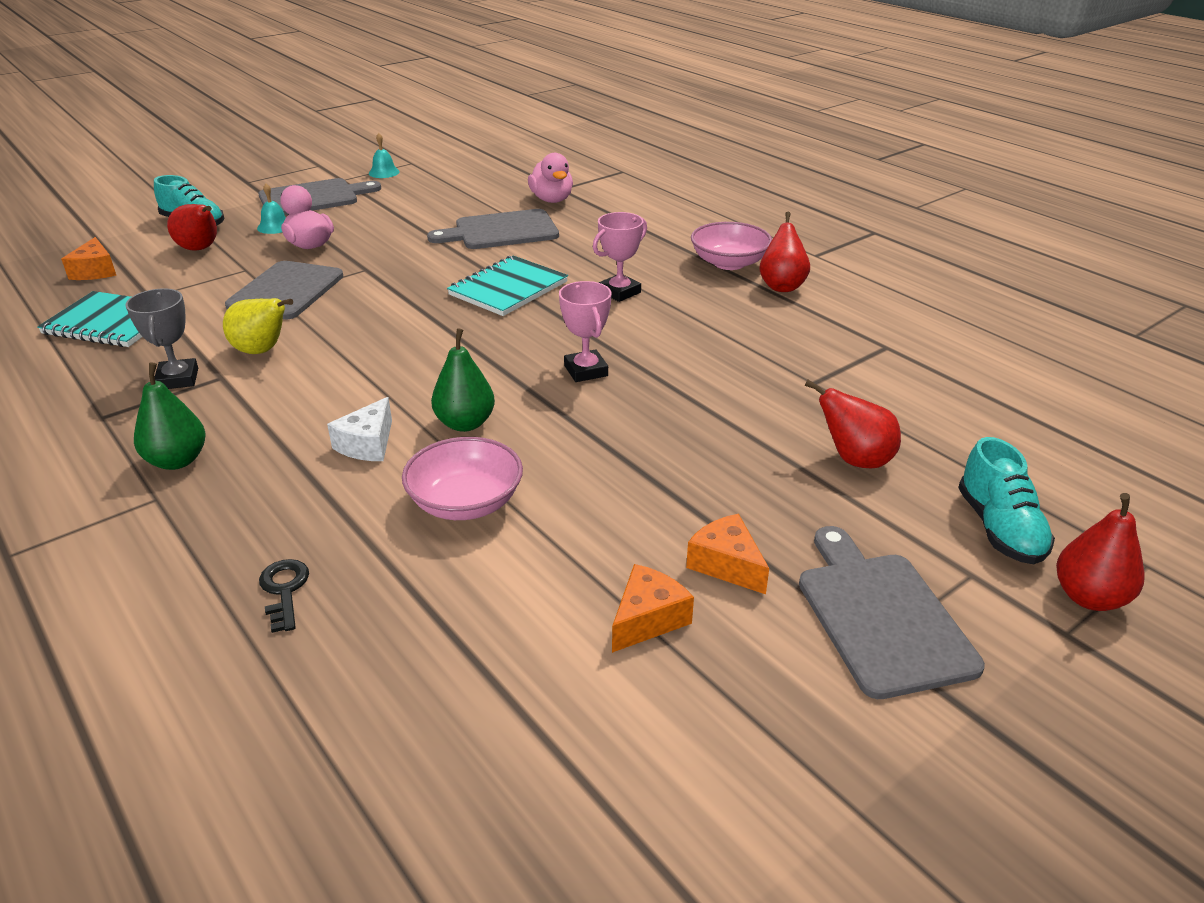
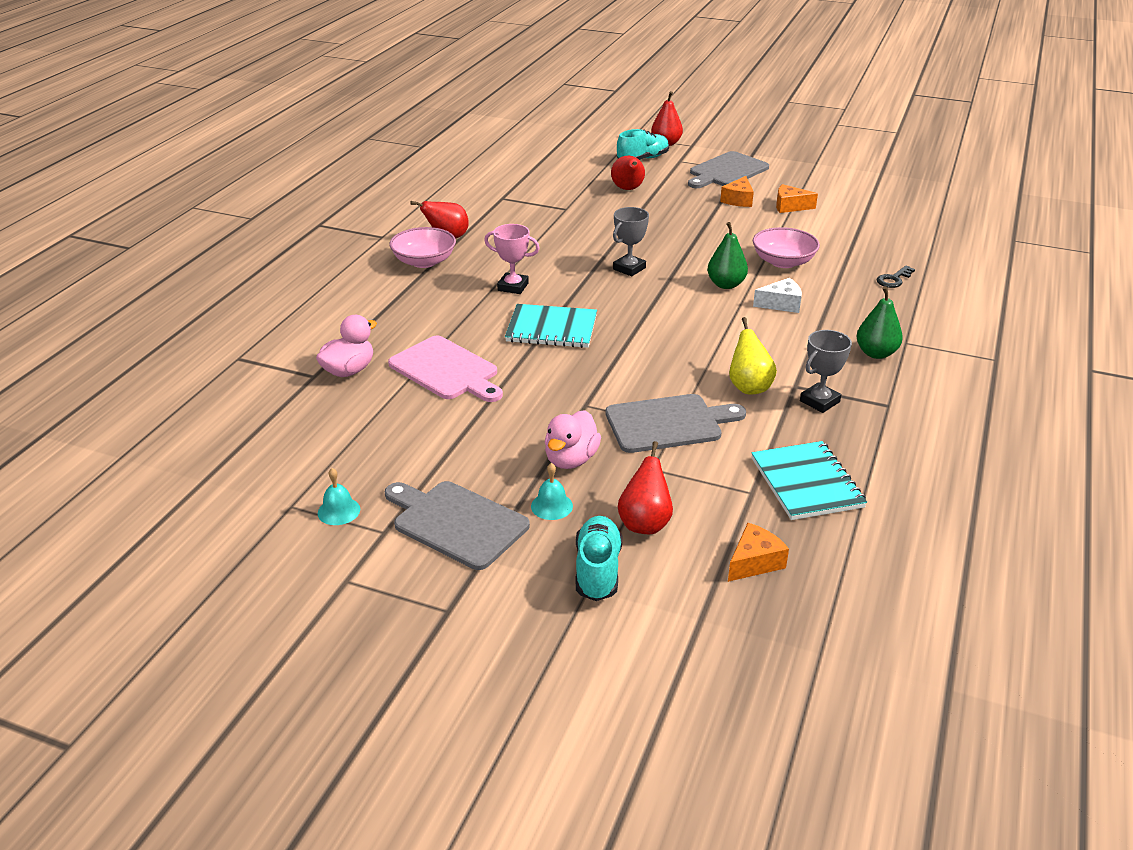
camera: 120 degrees left, 0 degrees up
grey cutting board [427,209,559,249] -> pink cutting board [388,336,503,402]
pink trophy [559,281,611,382] -> grey trophy [613,207,649,276]

